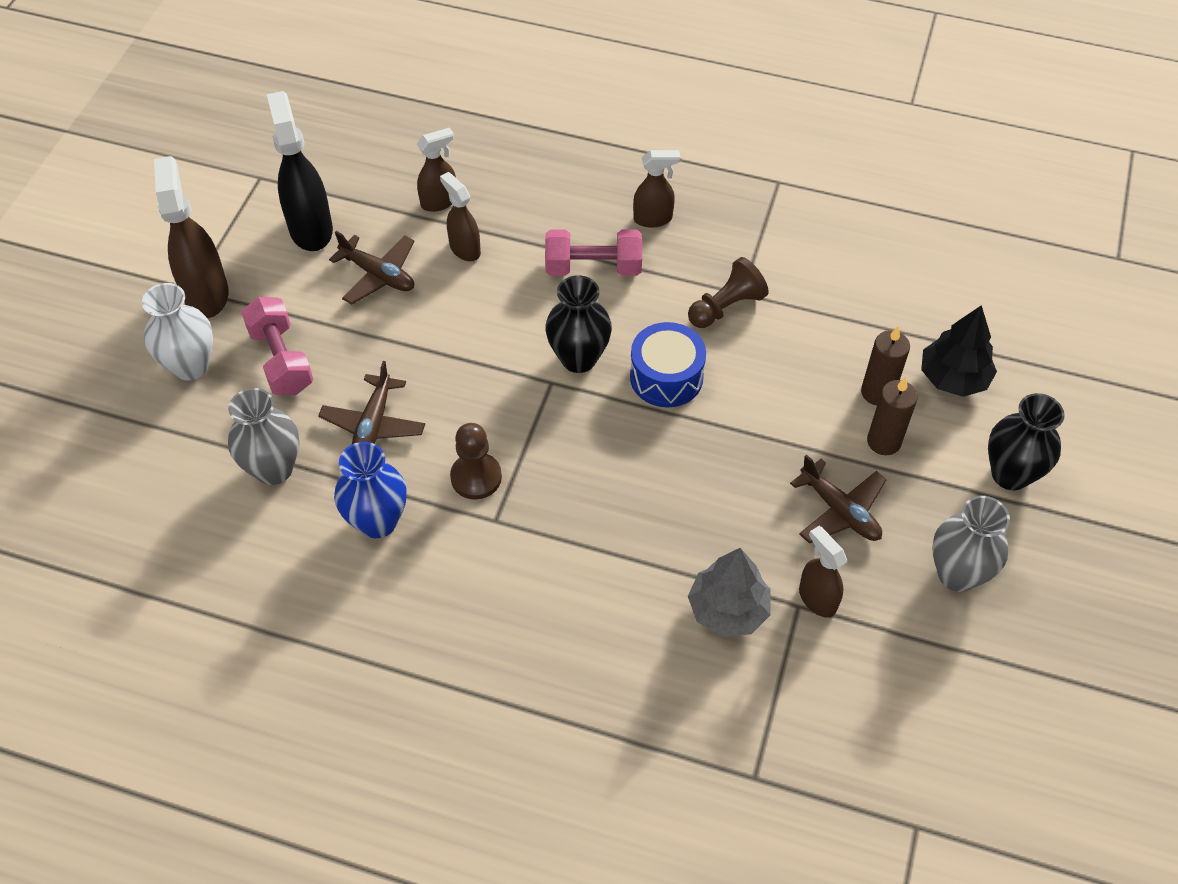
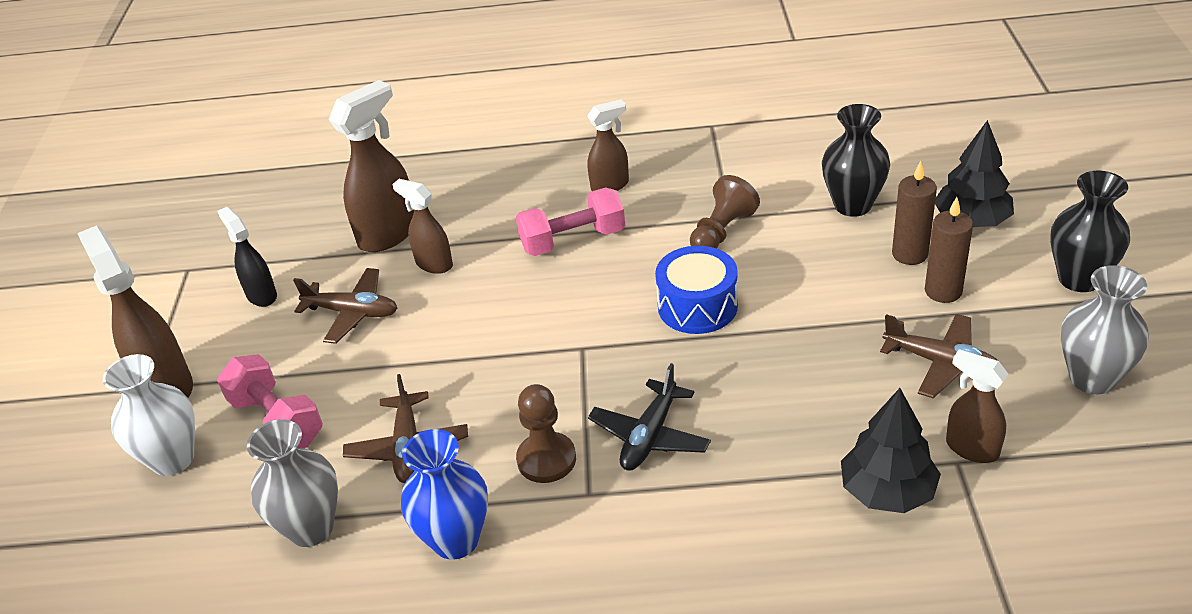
camera: 15 degrees left, 15 degrees down
black spray bottle [267,91,333,251] -> black spray bottle [217,207,277,307], size x0.59
brown spray bottle [417,128,456,212] -> brown spray bottle [328,80,414,252], size x1.68
black vase [545,275,612,373] -> black vase moved to [822,104,890,217]
grey tree [688,548,771,637] -> black tree [841,388,941,513]
none -> black plane [588,363,711,471]

